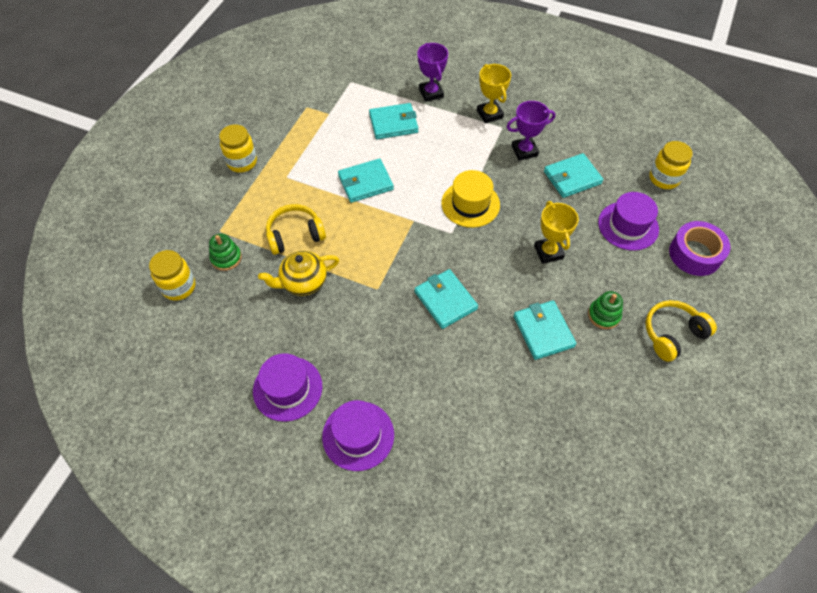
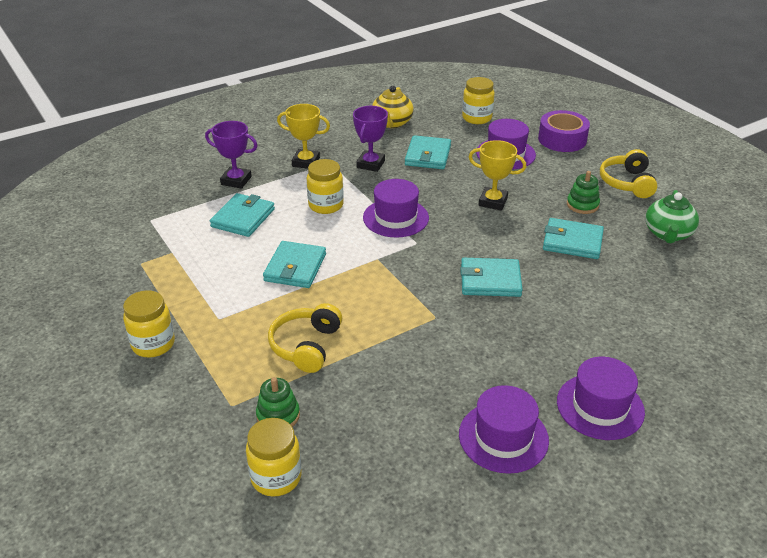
camera: 55 degrees left, 20 degrees down
yellow teapot [258,251,339,296] -> yellow teapot moved to [372,86,414,128]
yellow hat [441,170,500,228] -> purple hat [363,179,429,237]
none -> yellow jar [307,159,344,214]
none -> green teapot [645,190,699,243]

